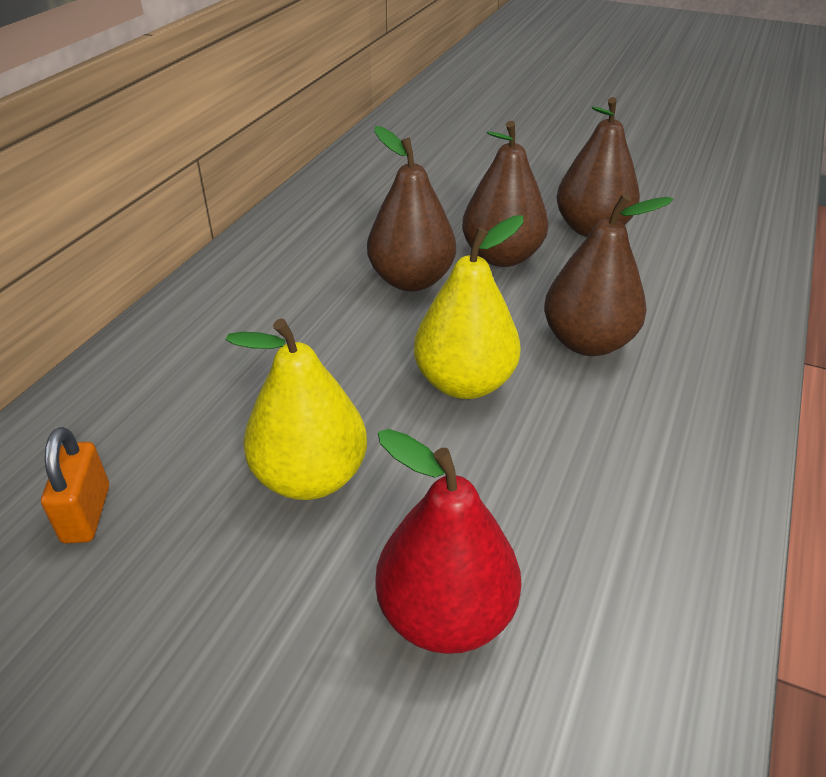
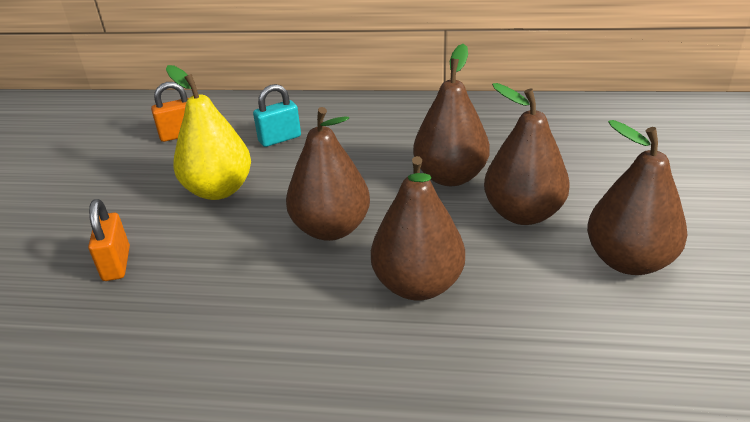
camera: 75 degrees right, 5 degrees down
red pear [375,429,521,654] -> orange padlock [88,199,130,281]
yellow pear [414,215,524,399] -> brown pear [286,107,370,241]
none -> turquoise padlock [253,84,301,147]

